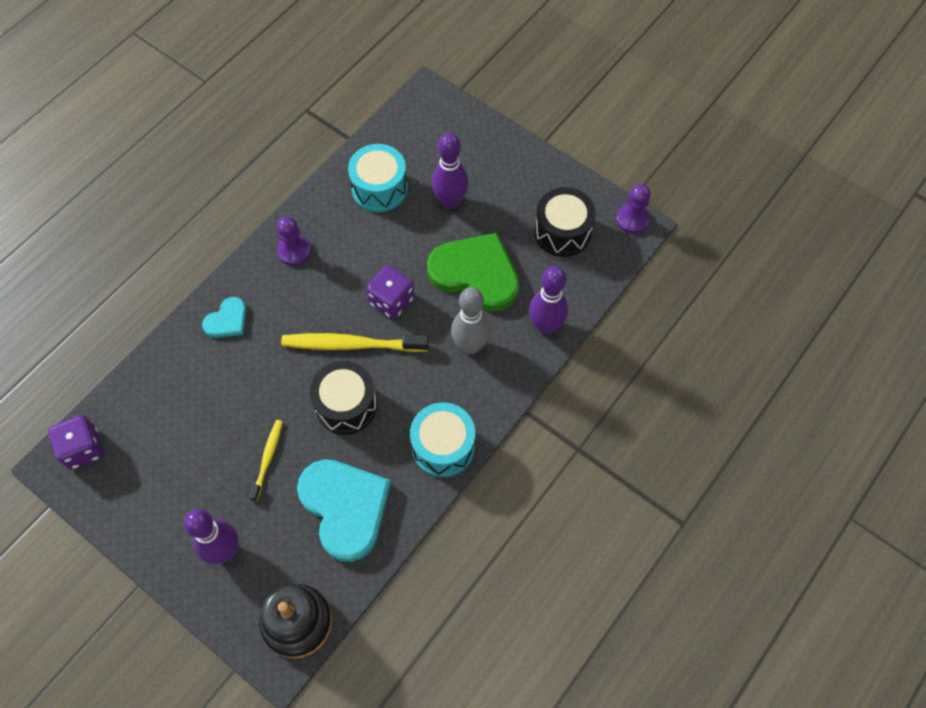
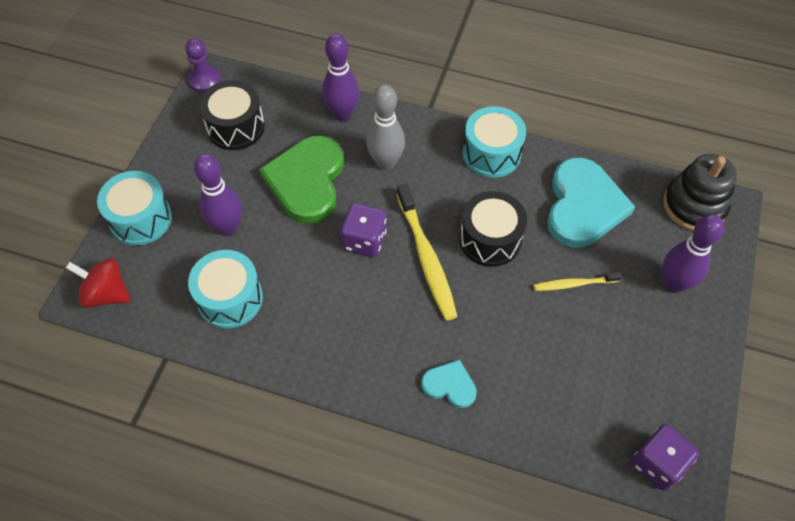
camera: 110 degrees left, 5 degrees down
purple pawn [277,216,311,266] -> none
turquoise heart [297,459,391,562] -> turquoise heart turned 150 degrees clockwise [547,158,635,247]
none -> red spinning top [66,258,131,308]
none -> turquoise drum [97,171,172,245]

